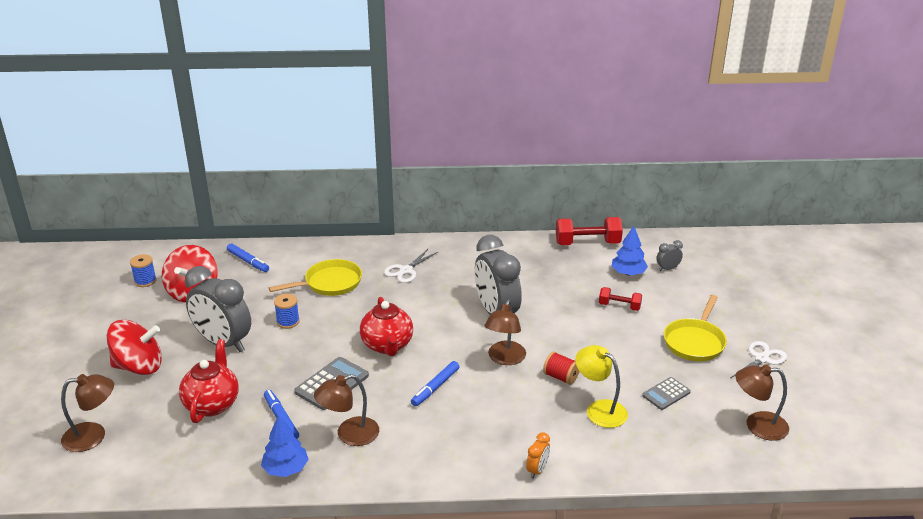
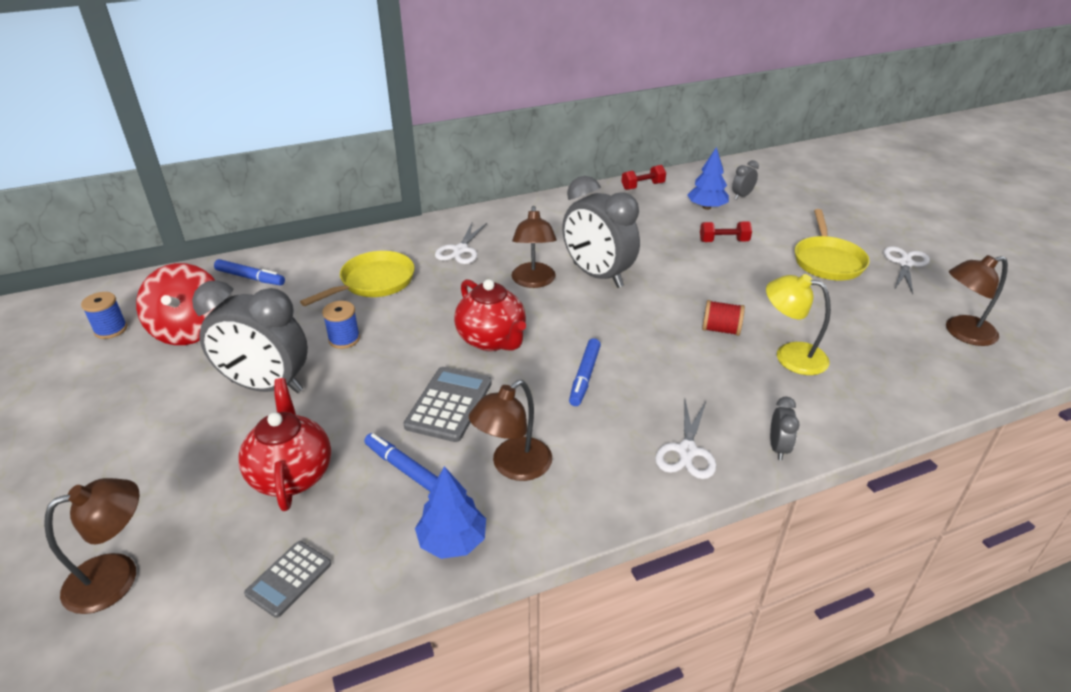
camera: 20 degrees left, 5 degrees up
red spinning top [107,320,162,375] -> none
brown lamp [484,299,526,365] -> brown lamp moved to [512,206,557,288]
orange clock [526,432,550,479] -> grey clock [770,397,800,460]
red dumbbell [556,217,623,245] -> red dumbbell [621,165,666,190], size x0.59
grey calculator [642,377,691,410] -> grey calculator moved to [244,541,331,618]
none -> white scissors [655,400,716,479]

